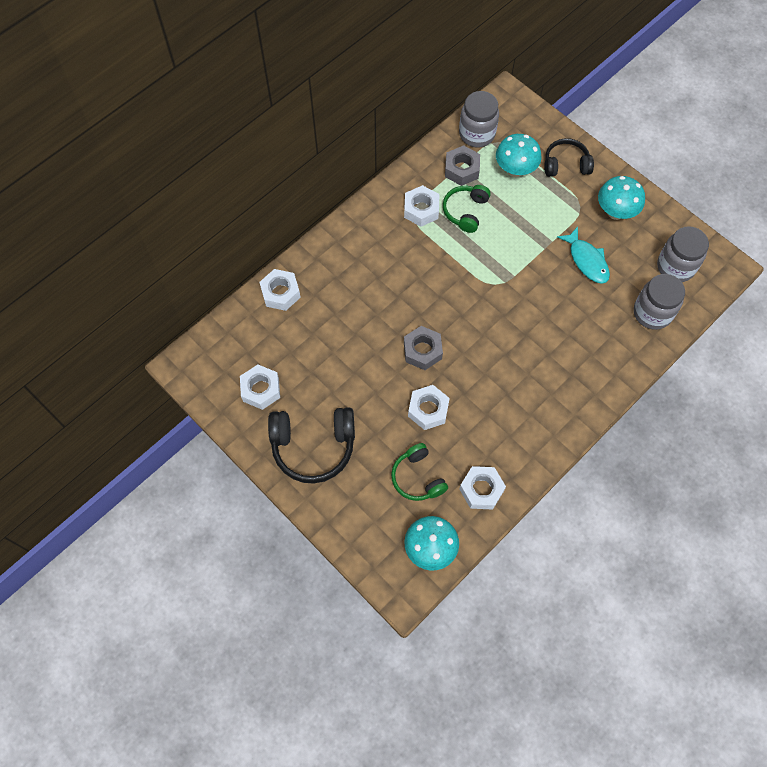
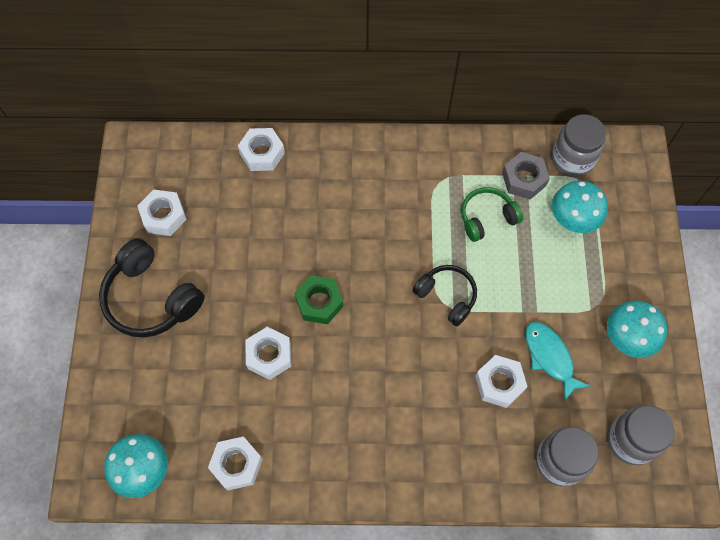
camera: 45 degrees right, 0 degrees up
green headphones [391,443,448,501] -> none
white nut [404,185,439,227] -> white nut moved to [475,355,528,408]
grey nut [404,326,443,370] -> green nut [295,275,343,324]
black headphones [544,138,594,177] -> black headphones moved to [413,265,477,326]
turquoise fish [557,226,610,284] -> turquoise fish turned 135 degrees clockwise [525,322,591,402]

